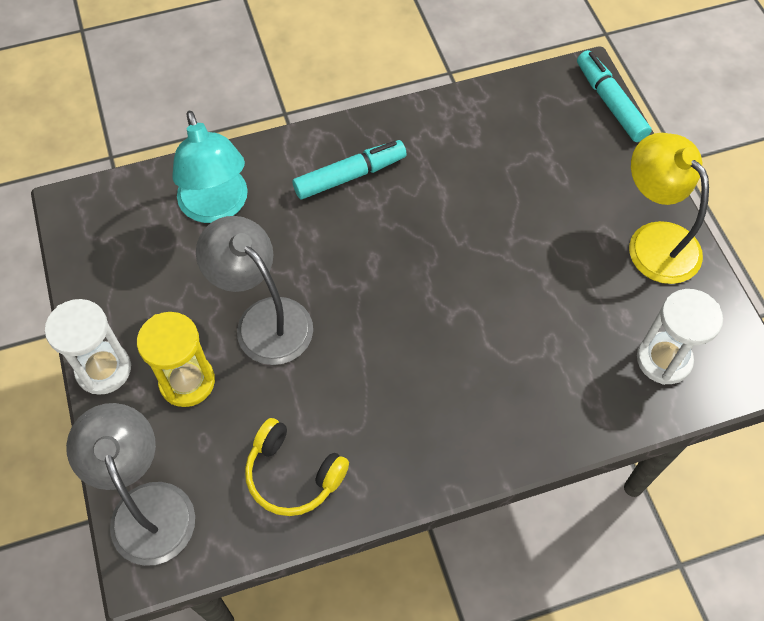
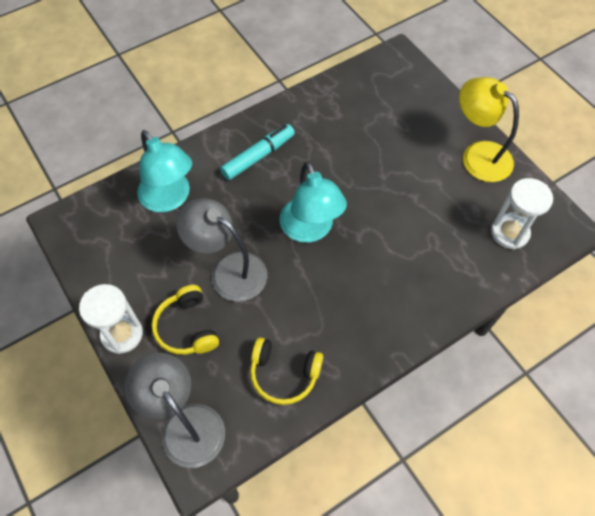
camera: 15 degrees left, 0 degrees up
yellow hourglass [137,312,215,407] -> yellow headphones [152,285,219,355]
turquoise marker [577,50,652,142] -> none
none -> turquoise lamp [280,162,347,243]

